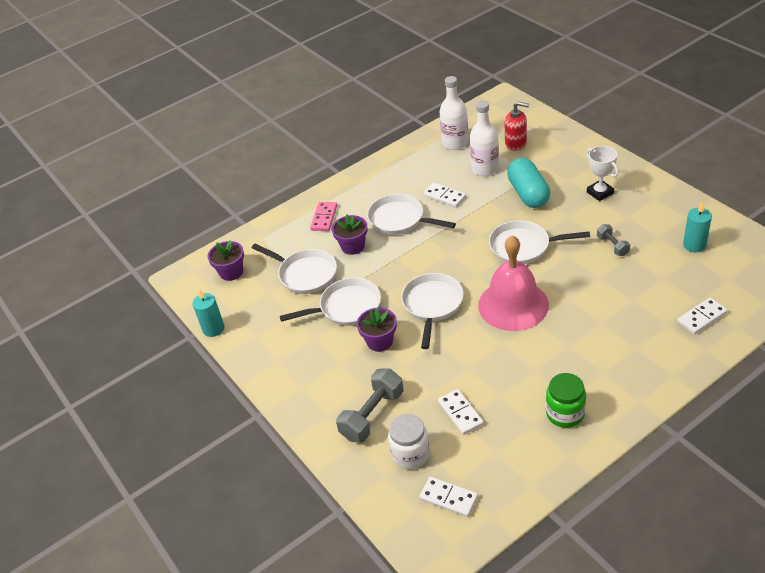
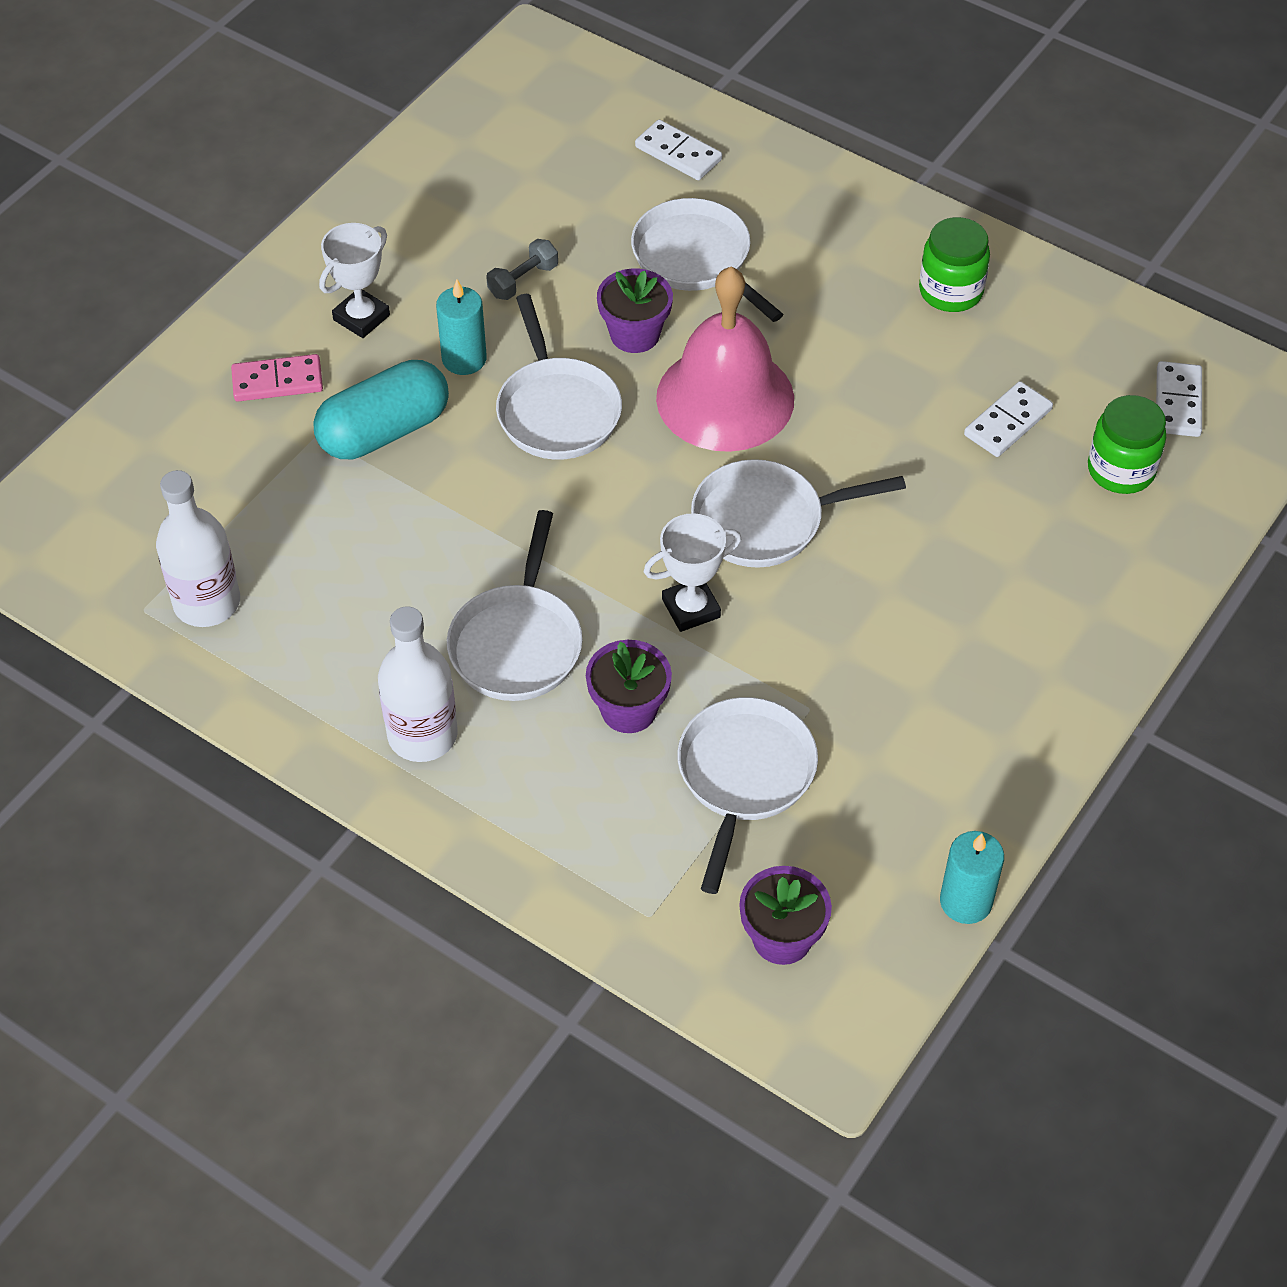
camera: 115 degrees left, 10 degrees up
white pan [280,278,381,326] -> white pan moved to [631,198,784,322]
pink domino [310,202,337,231] -> pink domino moved to [231,354,323,401]
grey dumbbell [336,369,404,443] -> none
purple flower pot [357,308,397,352] -> purple flower pot moved to [597,268,673,353]
white jar [388,414,430,469] -> green jar [1088,395,1166,494]
white domino [424,182,466,208] -> none
white bottle [470,101,499,176] -> white bottle moved to [378,606,458,762]
red soap dispenser [505,101,529,151] -> none
turquoise candle [683,202,712,252] -> turquoise candle moved to [436,280,487,375]
none -> white trophy [644,513,741,632]

